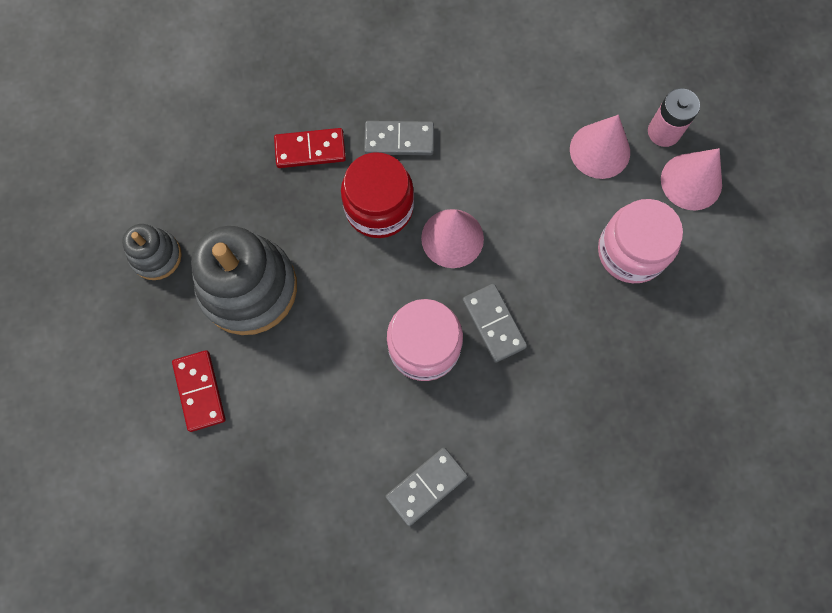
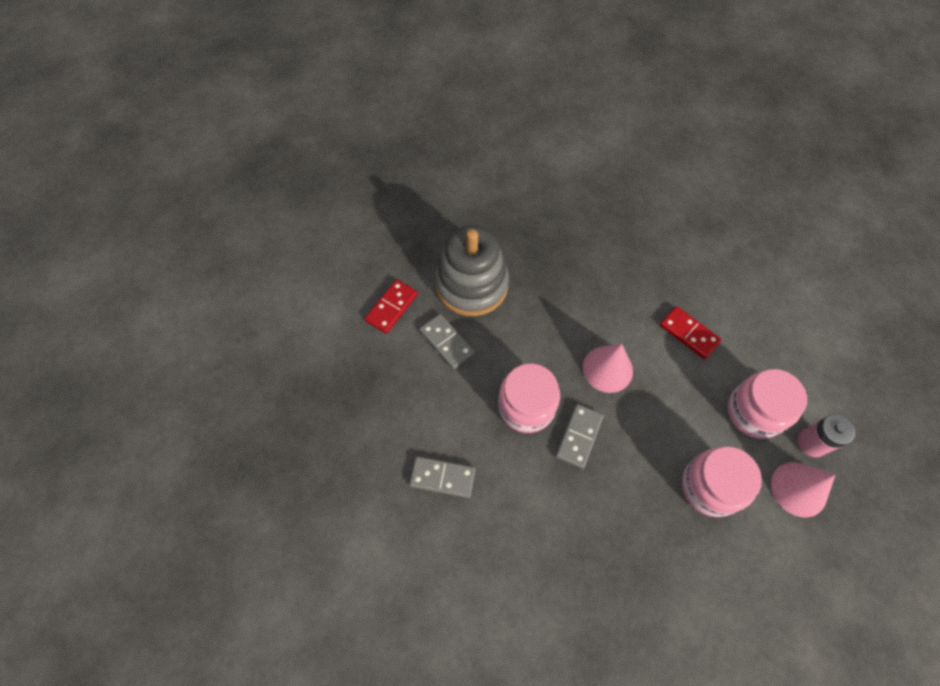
camera: 50 degrees right, 10 degrees down
grey stacking toy [122,224,182,280] -> none
red domino [274,128,346,168] -> red domino moved to [660,306,722,359]
red jar [341,152,414,238] -> none
grey domino [364,121,434,155] -> grey domino moved to [419,314,475,370]
pink cone [570,115,630,179] -> pink jar [727,369,807,439]

